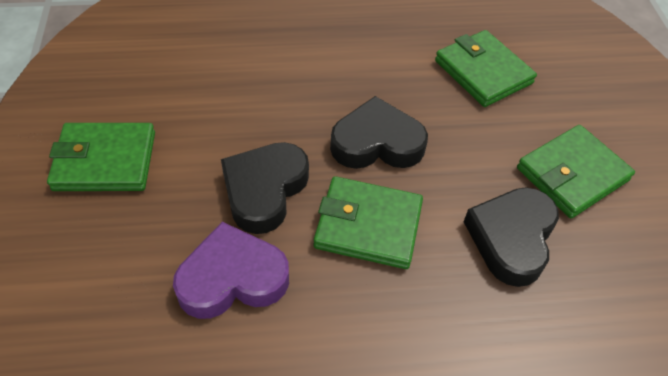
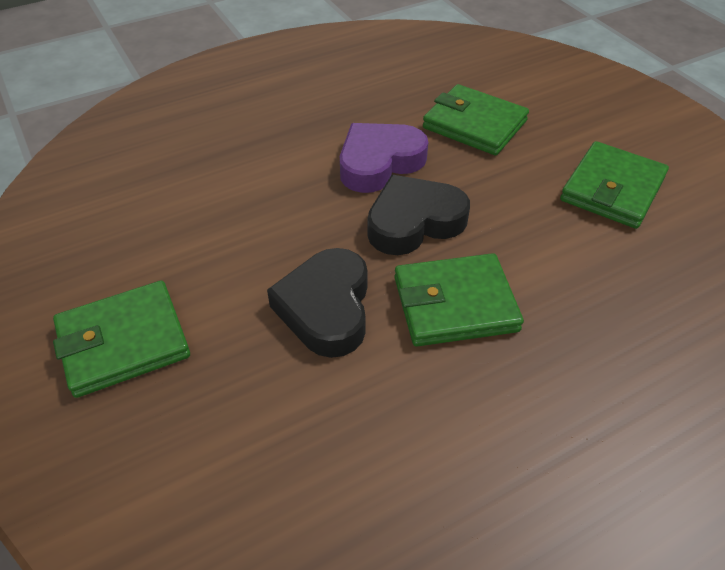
camera: 20 degrees left, 5 degrees down
purple heart [173,222,289,319] -> purple heart moved to [340,123,428,193]
black heart [464,187,559,287] -> none

